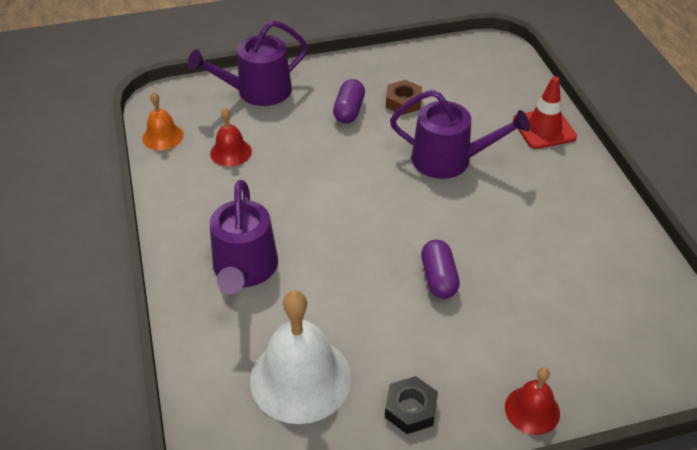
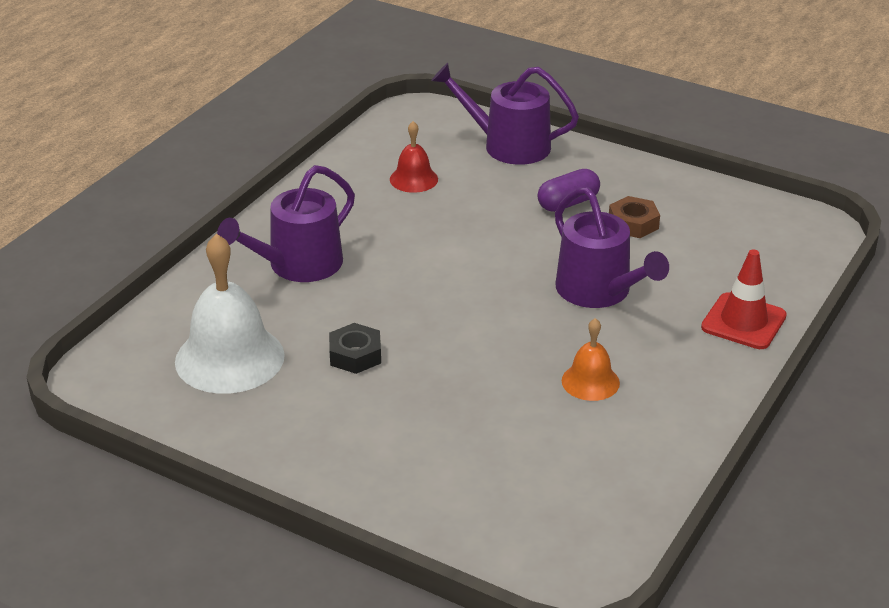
camera: 45 degrees right, 10 degrees down
orange bell [142,92,183,150] -> orange bell moved to [562,318,620,401]
black nut [385,376,438,434] -> black nut moved to [329,323,381,374]
purple capsule [421,240,460,299] -> none
red bell [505,367,560,435] -> none

